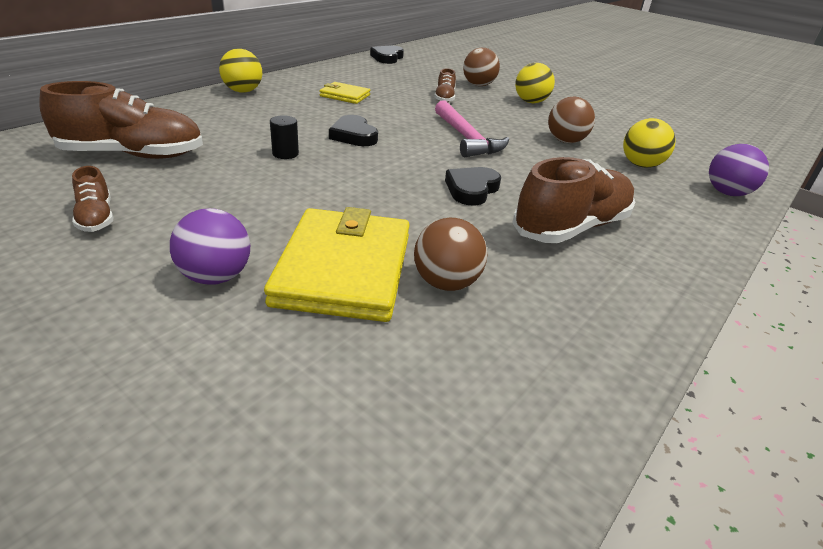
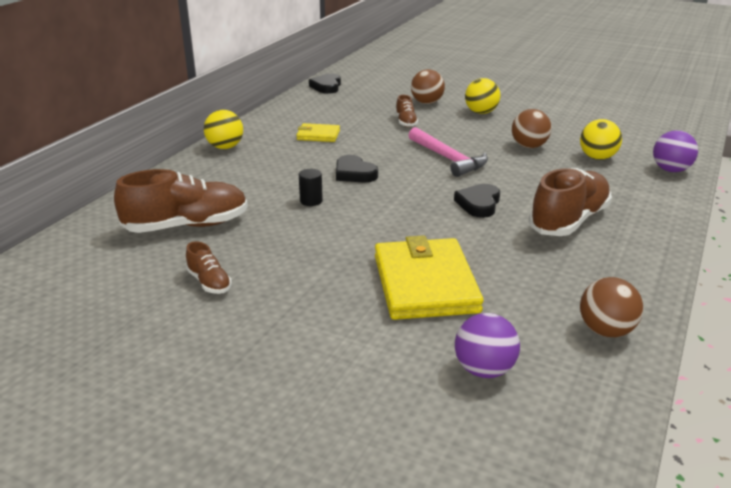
camera: 10 degrees left, 5 degrees down
purple ball [170,208,250,285] -> purple ball moved to [455,313,520,378]
brown ball [414,218,487,291] -> brown ball moved to [580,277,643,337]

